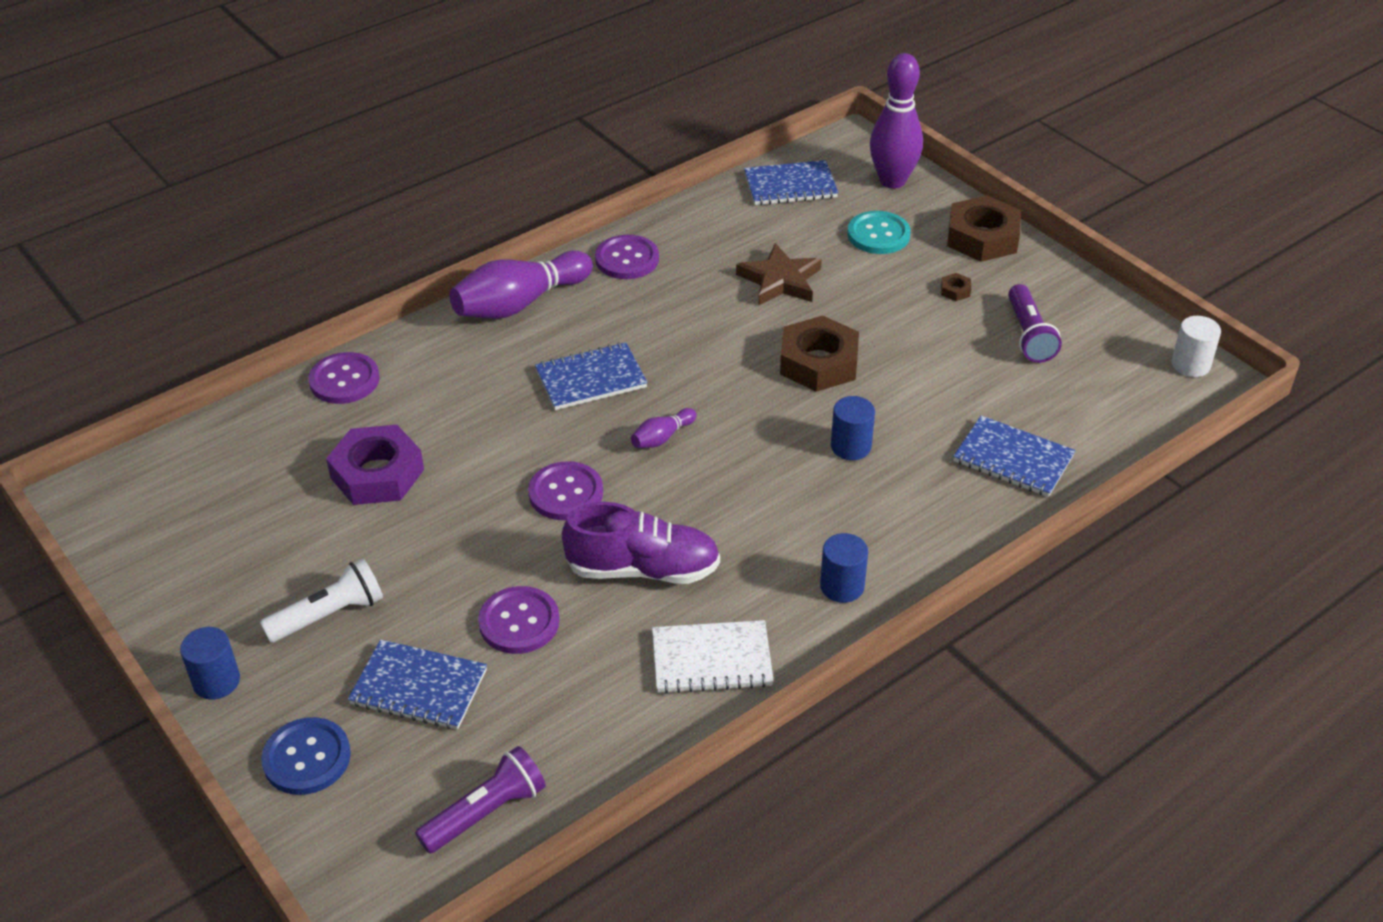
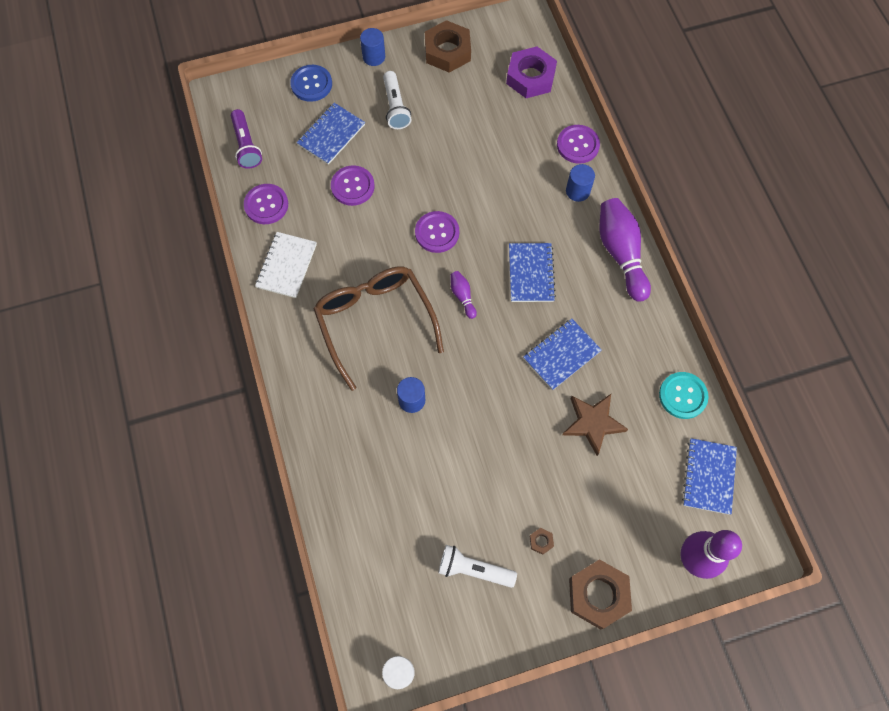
camera: 110 degrees right, 25 degrees up
purple nut [326,425,424,505] -> purple nut moved to [506,46,557,98]
purple shoe [562,502,720,584] -> none
purple button [595,235,659,279] -> purple button moved to [244,184,288,224]
brown nut [780,315,859,392] -> brown nut moved to [425,20,471,73]
blue cylinder [820,533,868,603] -> blue cylinder moved to [566,164,595,202]
turquoise button [847,211,911,254] -> turquoise button moved to [659,372,708,419]
blue notebook [953,415,1076,497] -> blue notebook moved to [523,319,602,390]
purple flashlight [1008,284,1062,363] -> white flashlight [438,545,517,588]
none -> brown glasses [313,266,444,391]

